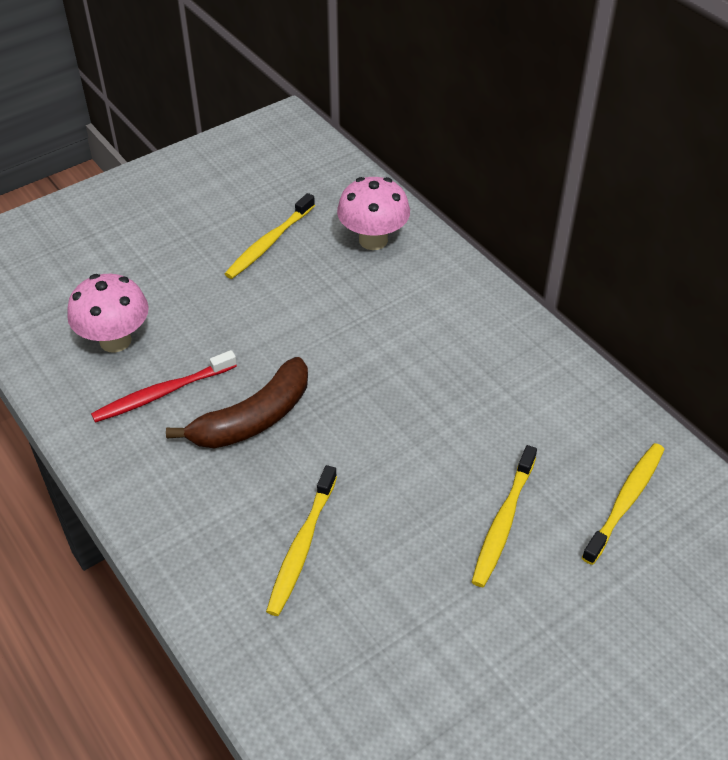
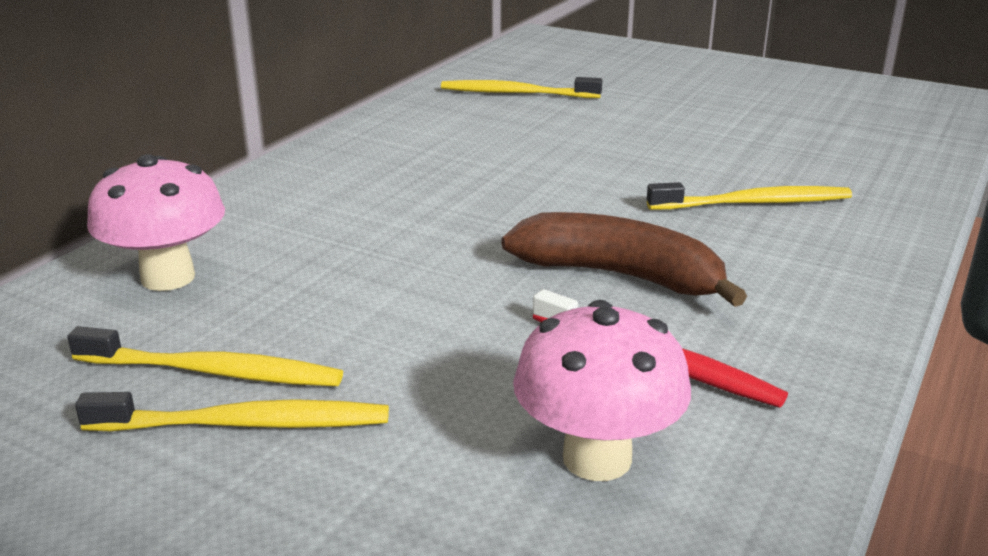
camera: 115 degrees left, 20 degrees down
yellow toothbrush [472,445,537,587] -> yellow toothbrush moved to [75,392,389,431]

